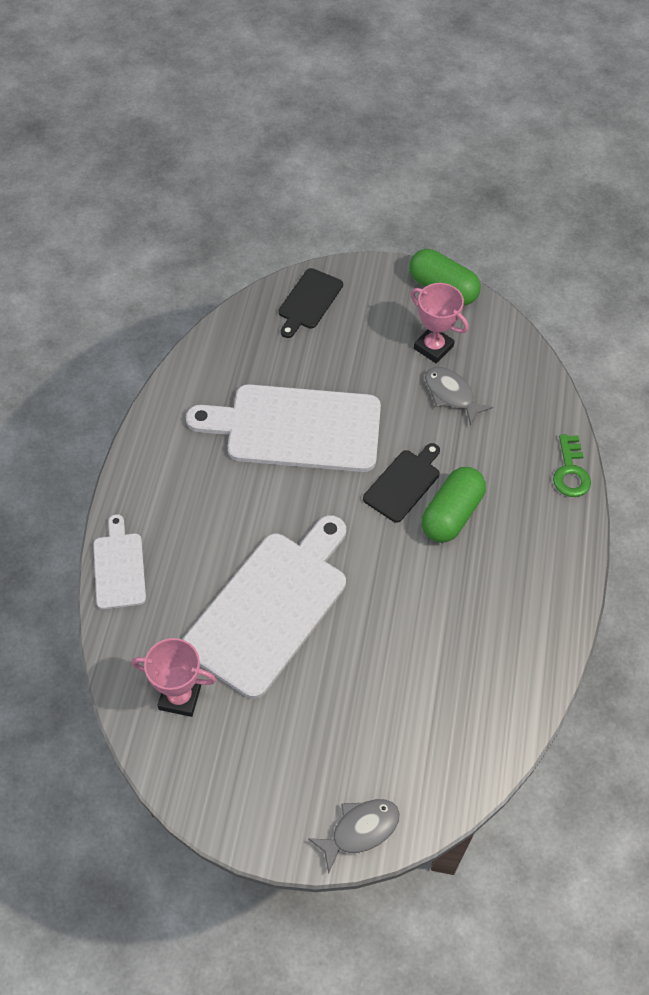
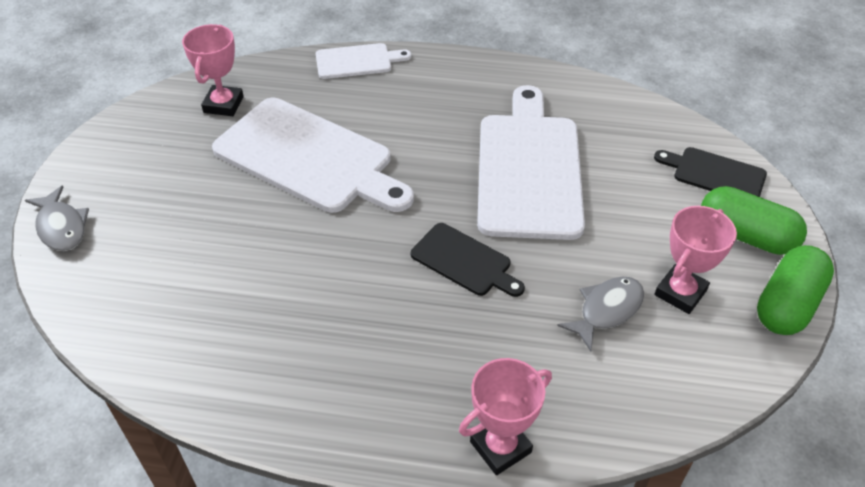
camera: 90 degrees right, 10 degrees down
green capsule [421,467,486,542] -> green capsule moved to [701,186,807,255]
green key [553,434,591,497] -> pink trophy [459,358,552,475]

